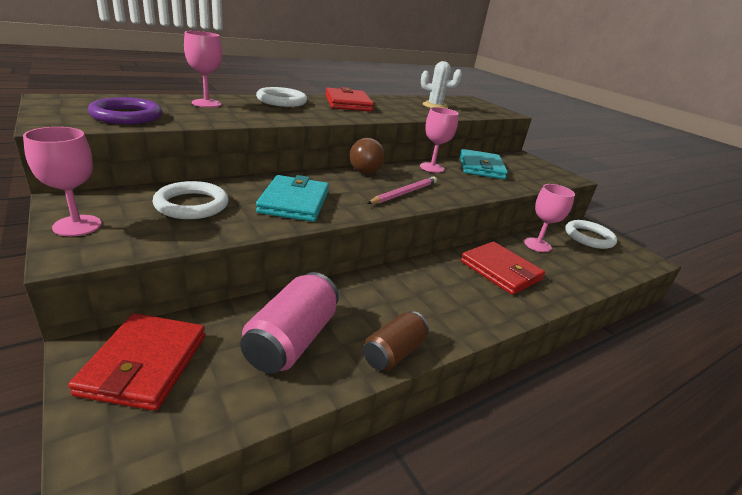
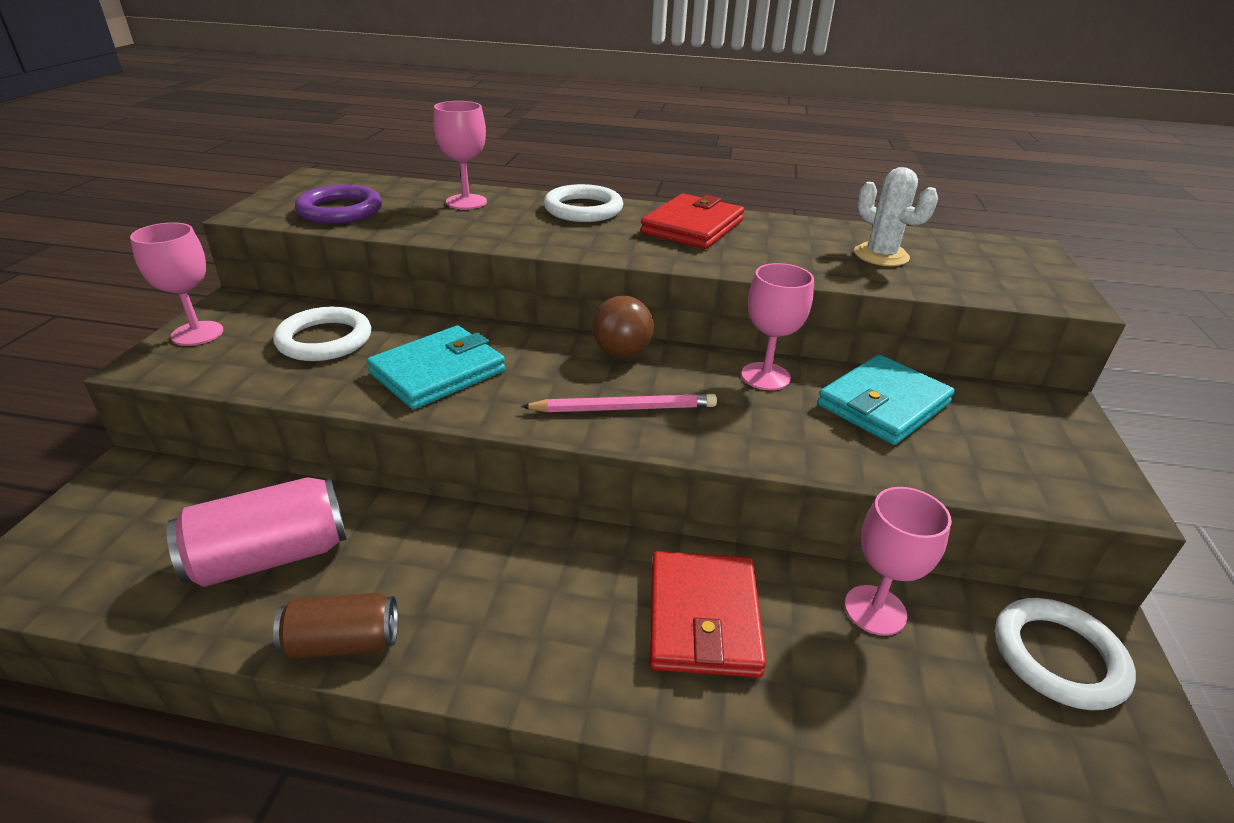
camera: 45 degrees right, 5 degrees up
red wallet [68,313,205,411] -> none

